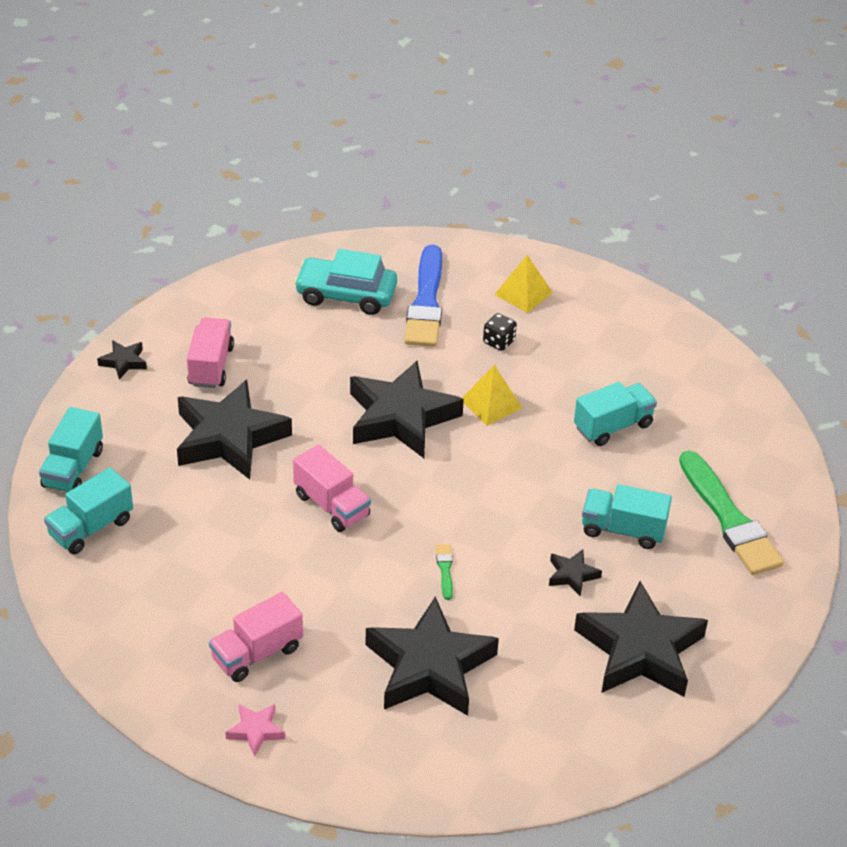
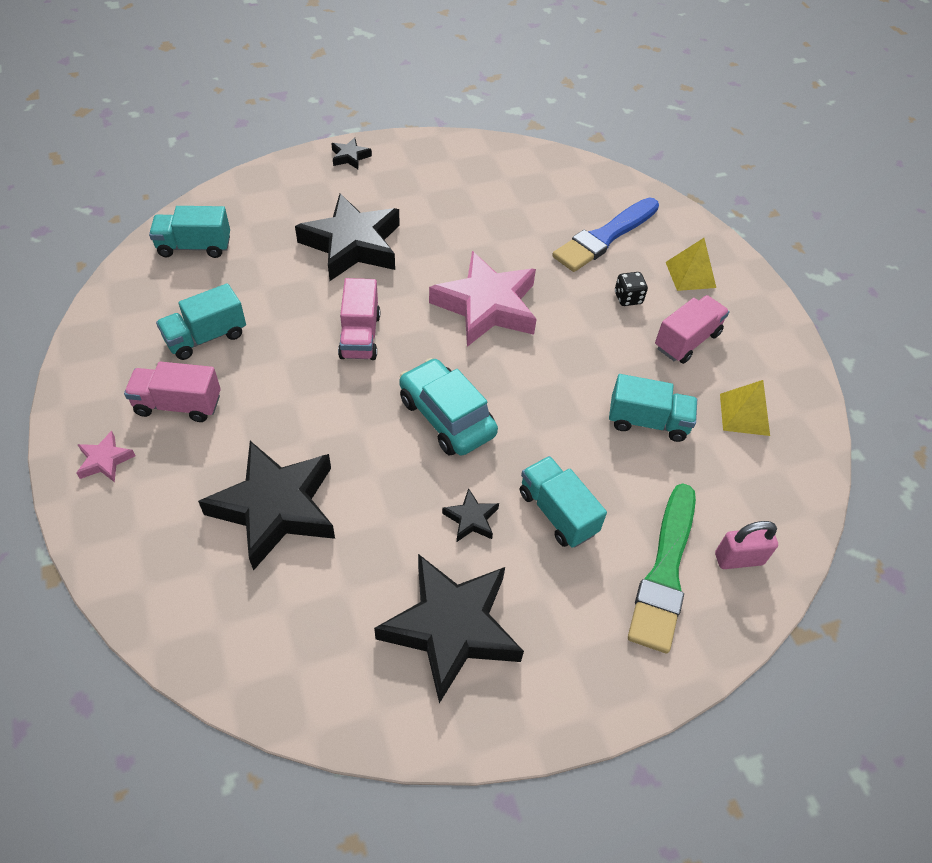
camera: 40 degrees right, 10 degrees up
turquoise truck [39,407,103,492] -> turquoise truck moved to [156,283,246,360]
pink truck [187,318,234,388] -> pink truck moved to [655,295,729,364]
turquoise car [294,249,397,315] -> turquoise car moved to [399,358,498,455]
black star [350,361,464,458] -> pink star [429,251,537,347]
green brush [436,544,453,600] -> none
yellow pyramid [462,365,522,426] -> yellow pyramid moved to [720,380,770,436]
none -> pink padlock [715,521,778,569]

